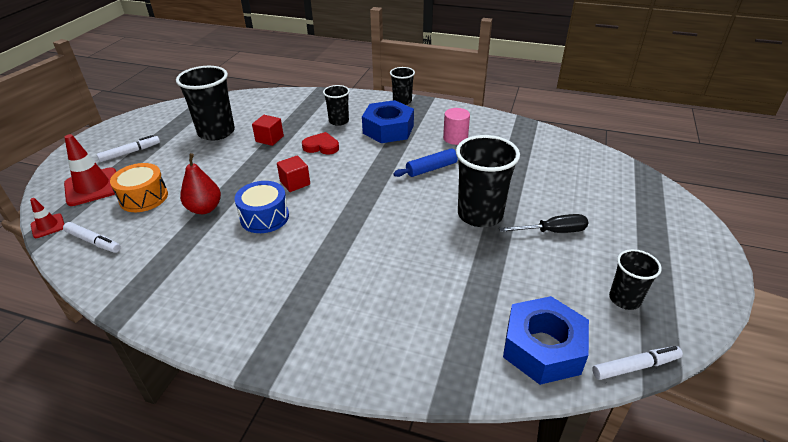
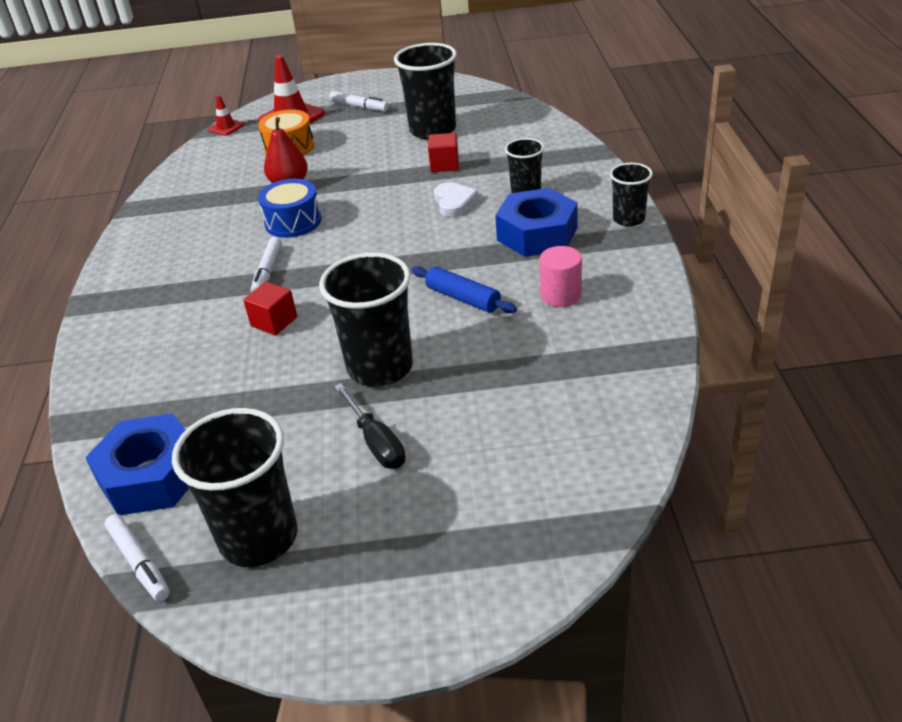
camera: 70 degrees right, 0 degrees up
white marker [63,222,121,253] -> white marker moved to [251,237,282,293]
red cube [277,155,310,192] -> red cube moved to [243,282,297,335]
red heart [302,132,339,155] -> white heart [434,182,479,217]
black cup [609,249,662,310] -> black cup [172,408,297,567], size x1.77

